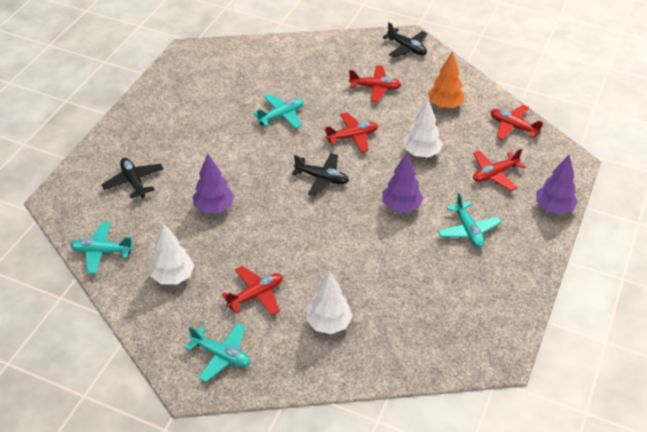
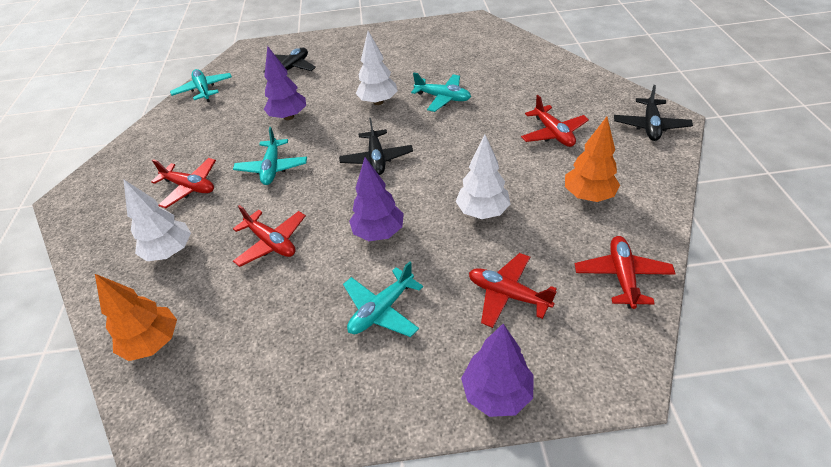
camera: 65 degrees right, 0 degrees up
white tree [150,223,194,285] -> white tree moved to [356,31,398,105]
turquoise plane [185,323,250,382] -> turquoise plane moved to [233,127,307,185]
red plane [324,112,378,153] -> red plane moved to [233,205,306,267]
none -> orange tree [95,274,177,361]

